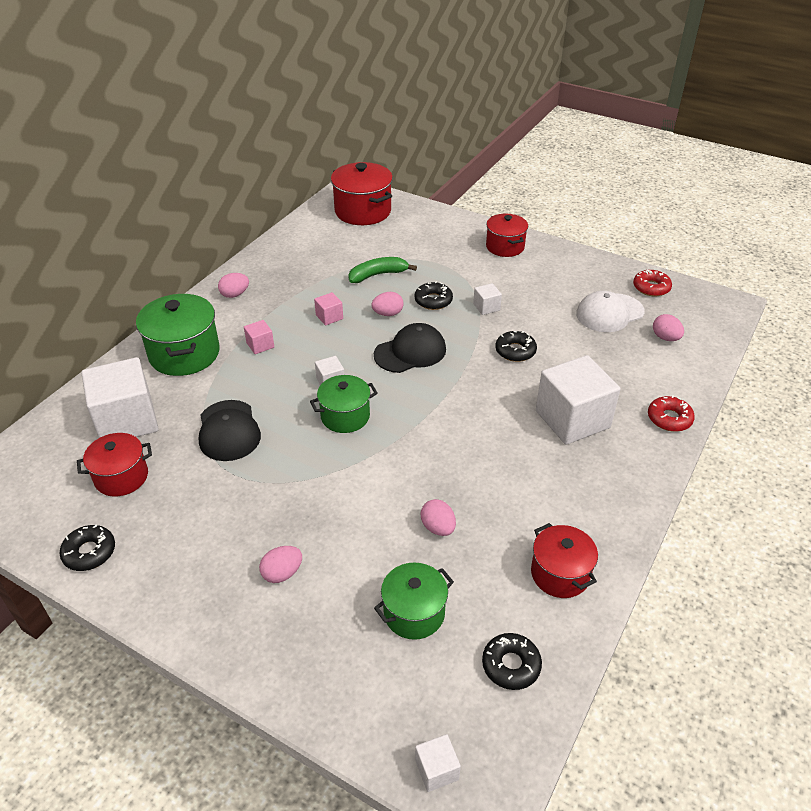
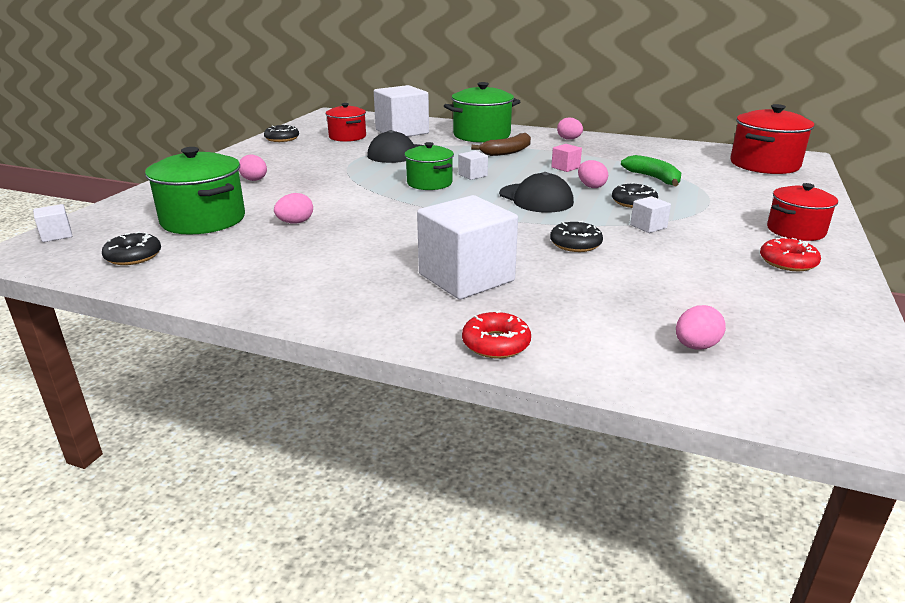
camera: 80 degrees right, 15 degrees down
pink cube [244,320,274,354] -> brown banana [471,133,531,156]
green pot [374,562,454,640] -> green pot [145,147,245,234], size x1.55
red pot [531,523,598,598] -> none
white cap [576,291,645,332] -> none
red donut [633,270,672,297] -> red donut moved to [760,237,821,271]

